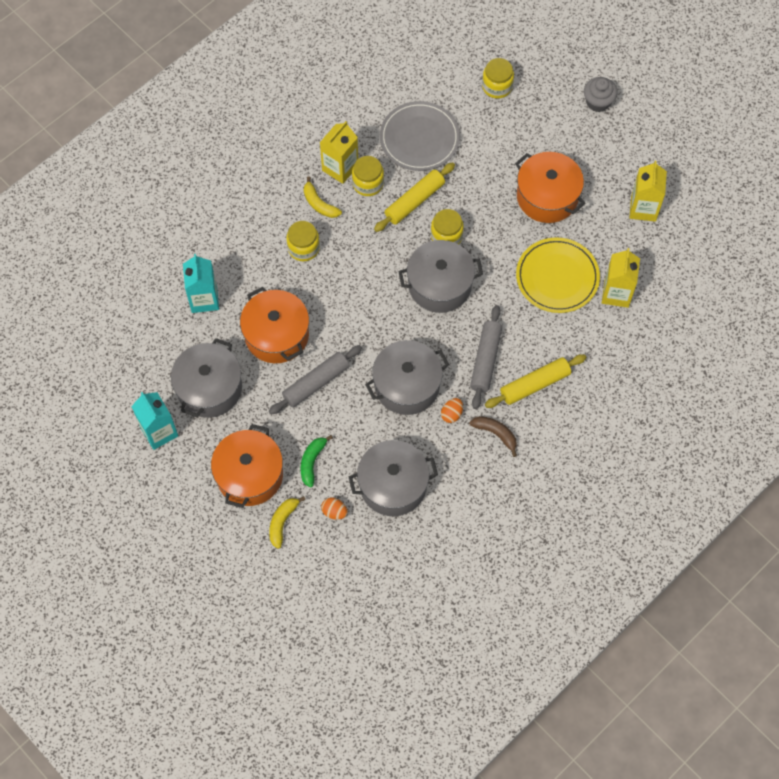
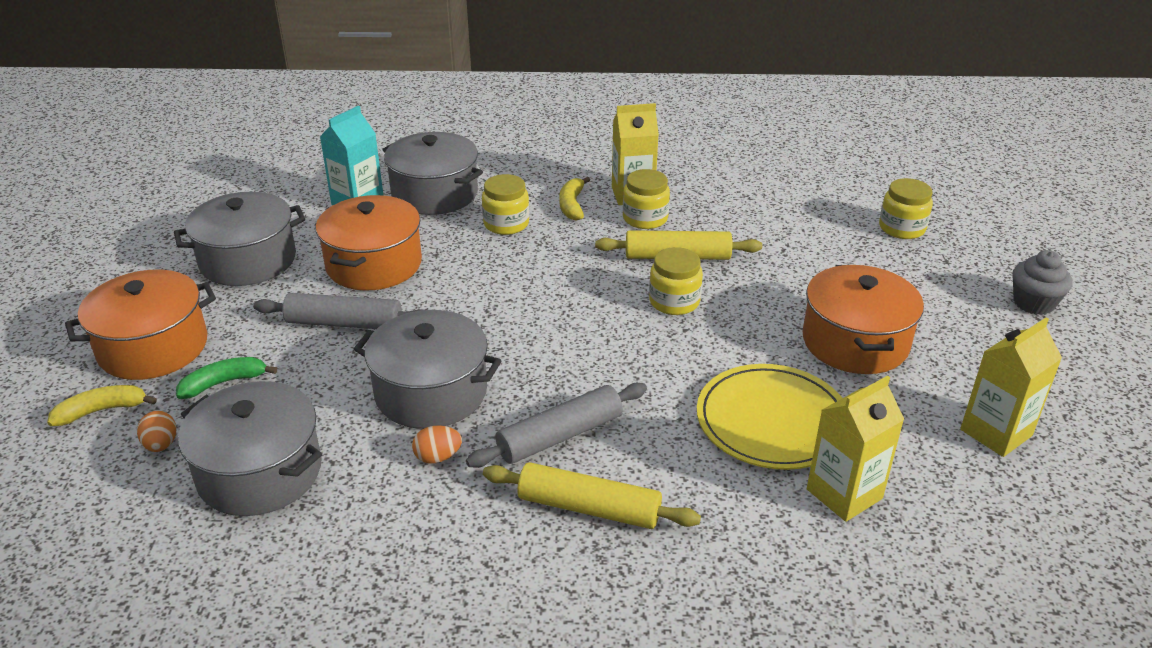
camera: 45 degrees right, 30 degrees down
turquoise carton [131,392,178,450] -> none
grey plate [380,101,460,171] -> none
grey pot [398,240,483,313] -> grey pot moved to [382,132,483,215]
brown banana [469,416,517,457] -> none

